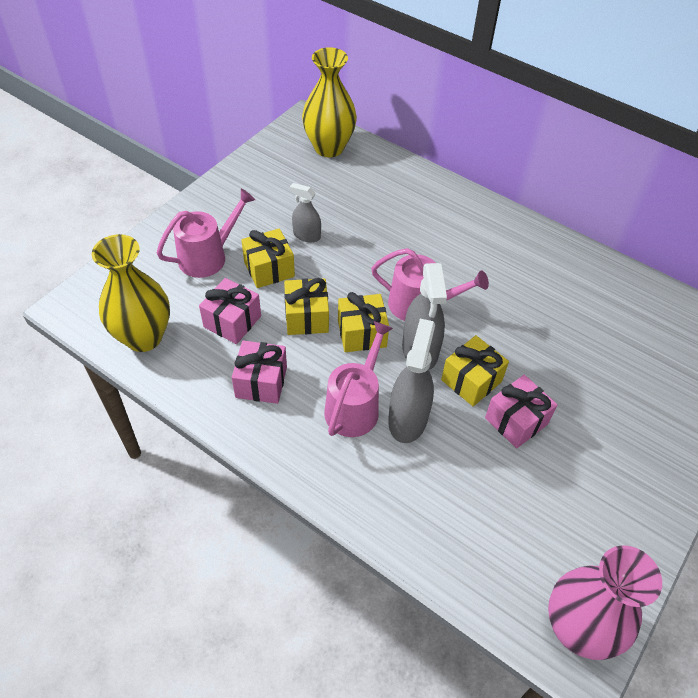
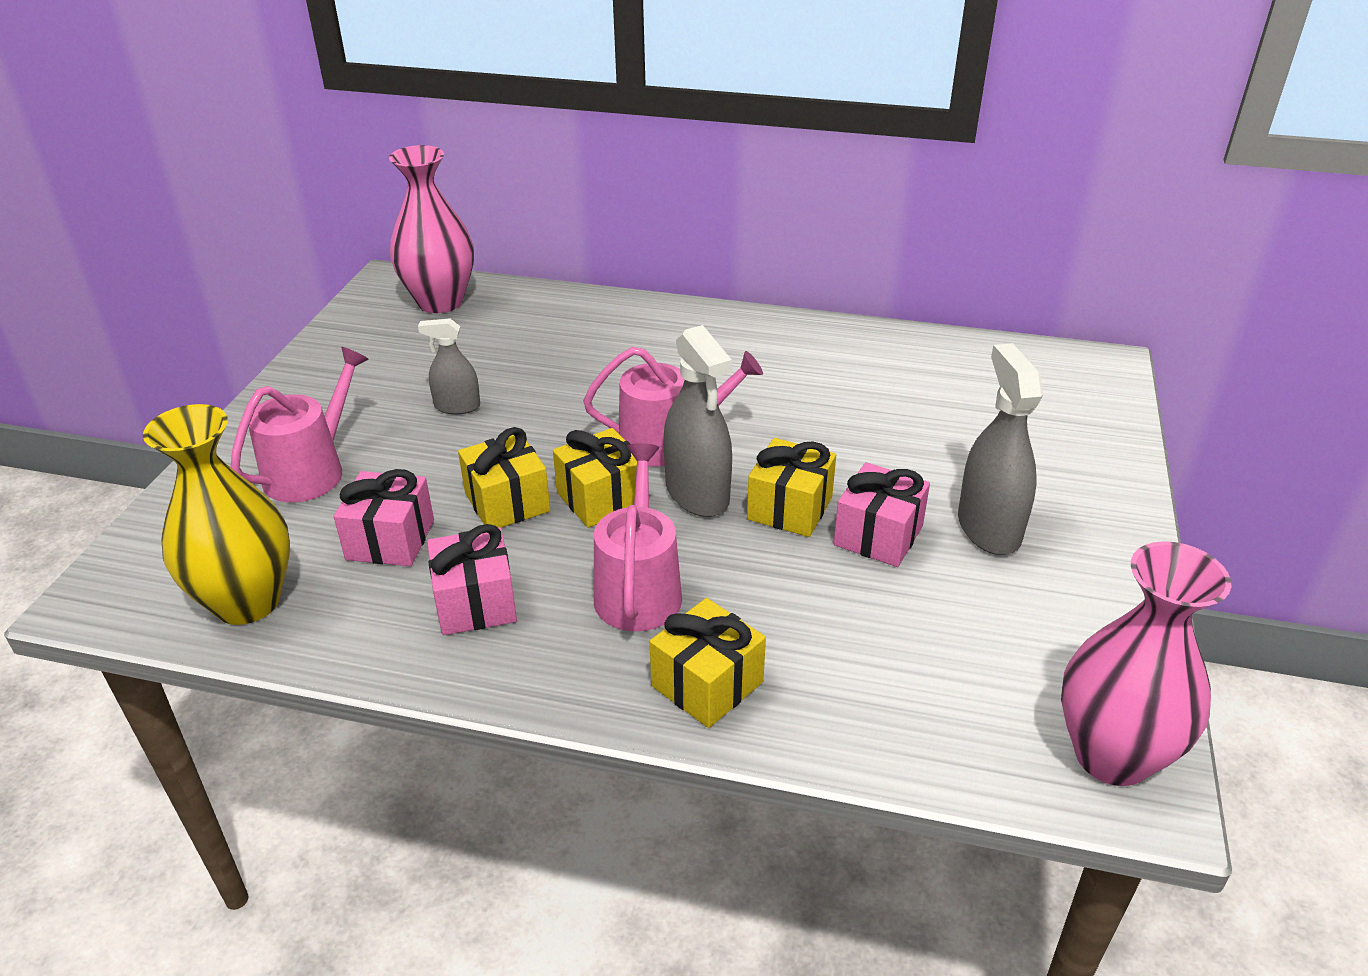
camera: 20 degrees left, 15 degrees down
yellow gift [241,228,295,288] -> yellow gift moved to [650,598,766,728]
yellow vase [302,47,357,157] -> pink vase [389,145,474,313]
grey spray bottle [388,318,435,443] -> grey spray bottle moved to [958,343,1043,555]

